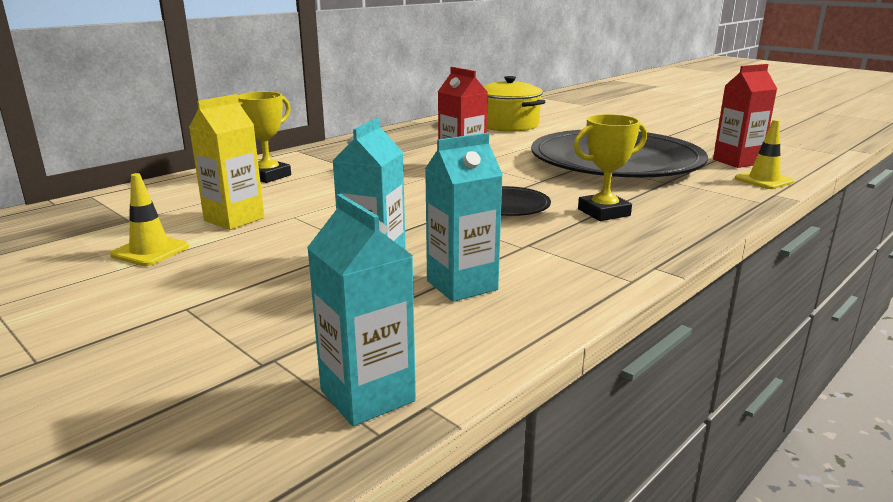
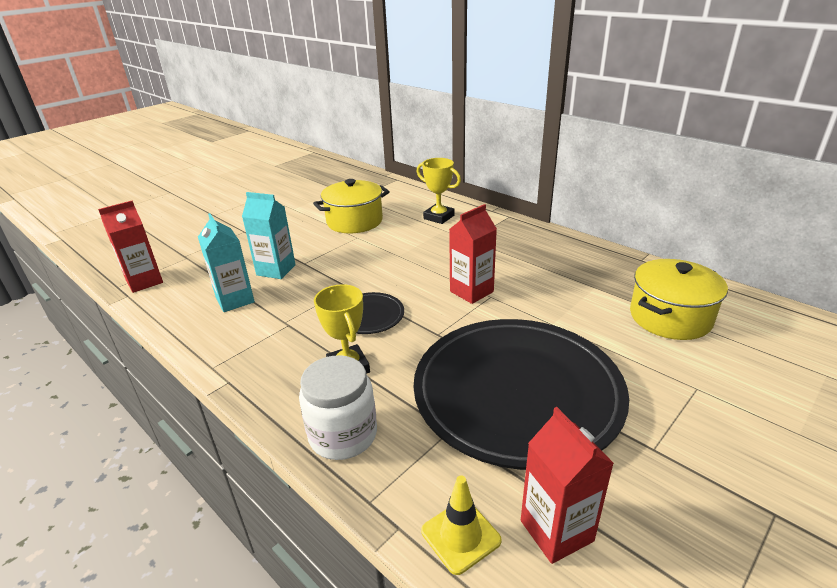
camera: 90 degrees right, 10 degrees up
yellow traffic cone [110,173,189,266] -> none
yellow carton [189,94,264,230] -> yellow pot [313,179,390,234]
turquoise carton [307,194,416,426] -> red carton [98,201,163,293]
none -> white jar [299,355,377,460]

